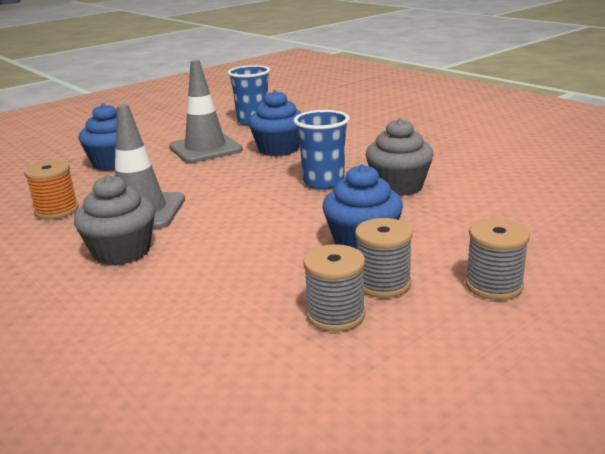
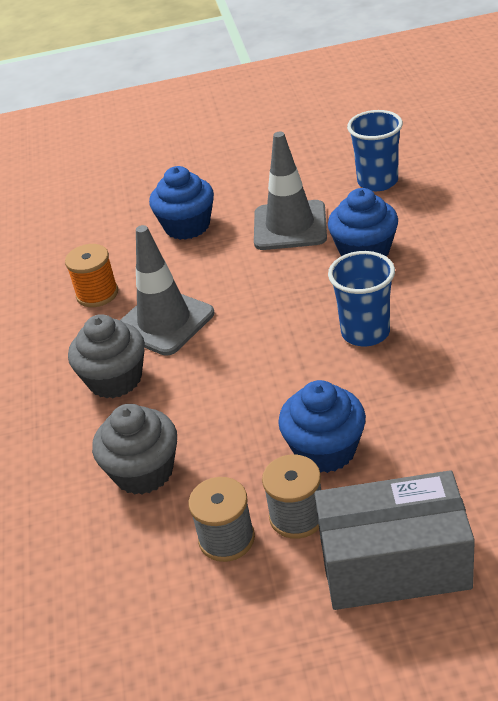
camera: 35 degrees right, 15 degrees up
grey cupcake [366,118,434,196] -> grey cupcake moved to [92,404,177,495]
grey spool [465,218,530,300] -> grey box [314,470,475,610]

